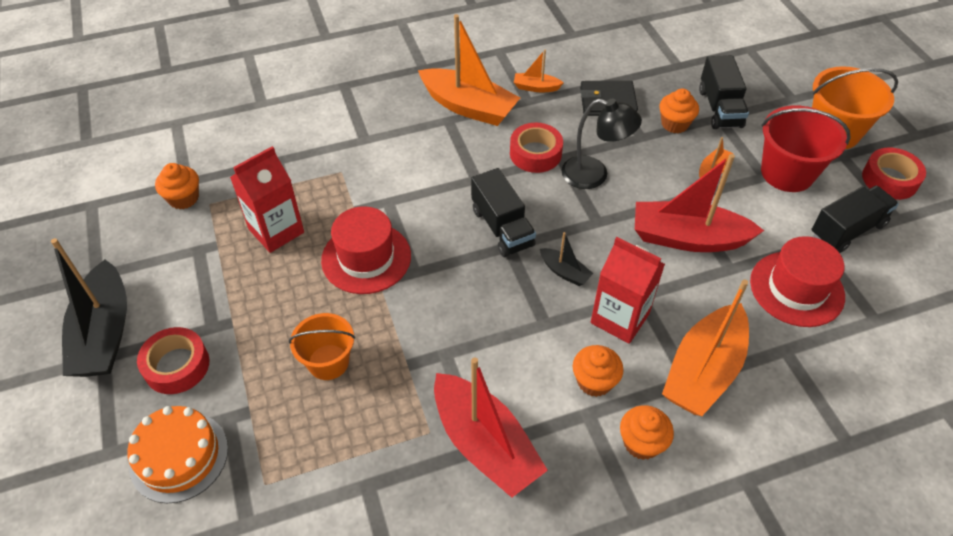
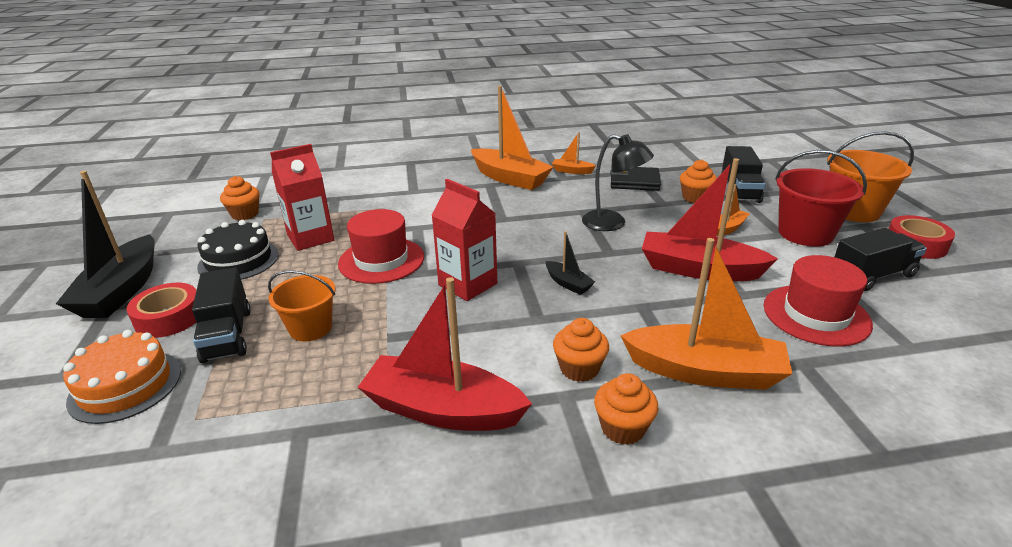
camera: 10 degrees right, 20 degrees down
red boat [434,357,548,498] -> red boat turned 135 degrees clockwise [358,277,532,431]
black truck [471,168,536,257] -> black truck moved to [192,268,251,363]
red tape [510,123,563,173] -> none
red carton [591,237,665,344] -> red carton moved to [432,179,497,301]
orange boat [662,279,749,416] -> orange boat turned 120 degrees counterclockwise [620,238,792,390]
none -> black cake [197,220,279,280]

